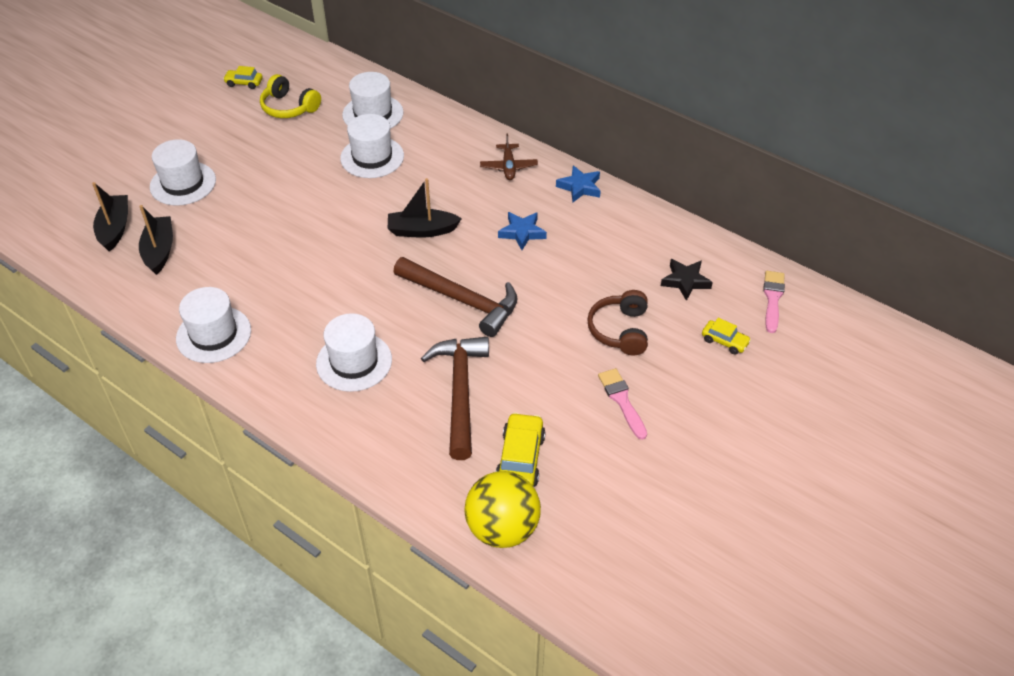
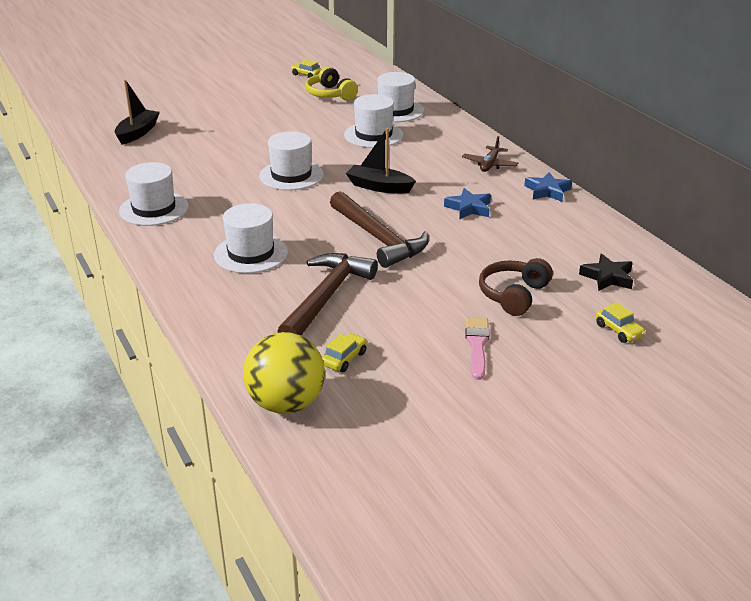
camera: 25 degrees right, 15 degrees down
black boat [139,205,173,275] -> none
white hat [150,139,216,206] -> white hat moved to [259,131,324,190]
yellow car [496,412,546,487] -> yellow car [322,333,367,372], size x0.60
pink brush [763,271,785,333] -> none

